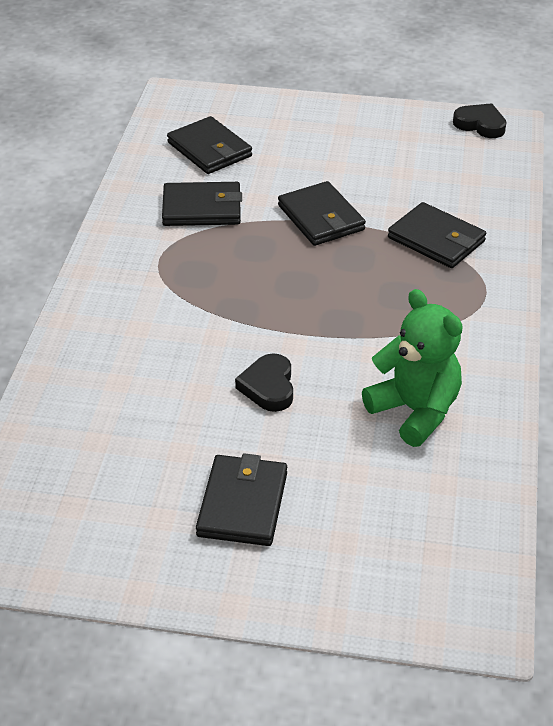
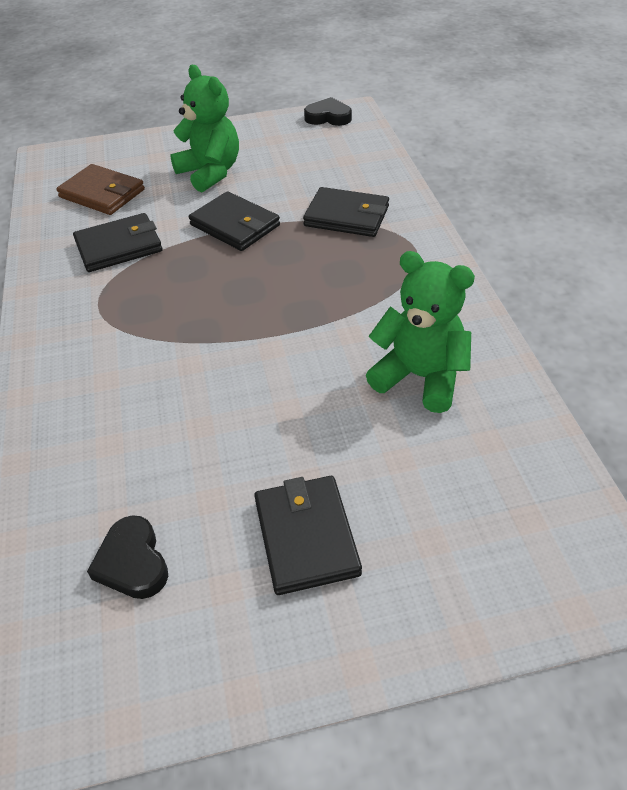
camera: 20 degrees left, 5 degrees up
black wallet [167,116,252,174] -> brown wallet [56,164,145,215]
black heart [235,353,293,412] -> black heart moved to [87,515,168,599]
none -> green teddy bear [170,65,239,192]

